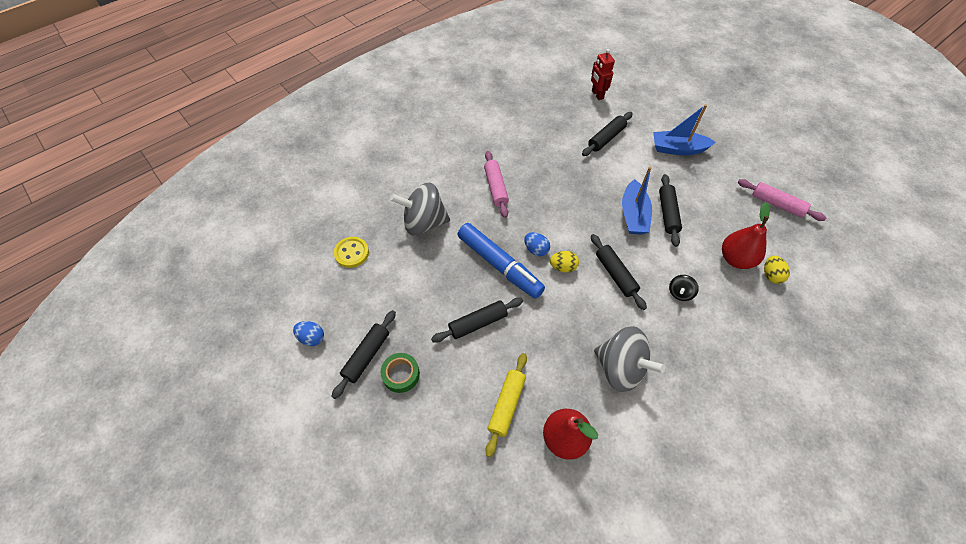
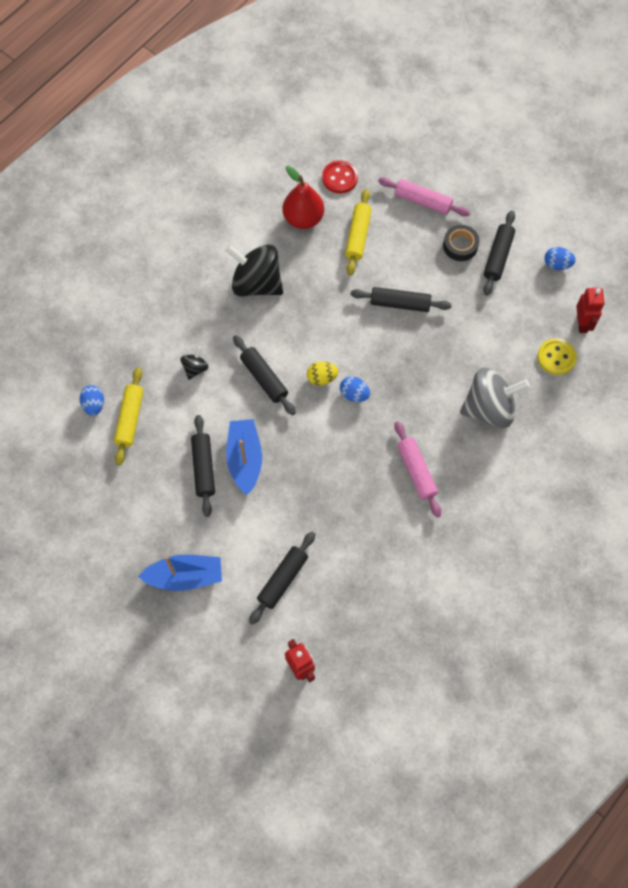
camera: 170 degrees right, 10 degrees up
green tape [381,353,420,393] -> black tape [443,225,479,261]
black rolling pin [431,298,523,343] -> black rolling pin turned 45 degrees clockwise [350,287,452,312]
blue marker [457,223,545,299] -> none
grey spinning top [594,326,665,392] -> black spinning top [225,244,283,297]
red pear [722,202,770,269] -> yellow rolling pin [114,367,144,465]
pink rolling pin [738,179,826,221] -> pink rolling pin moved to [378,177,470,216]
yellow egg [764,256,790,284] -> blue egg [79,385,104,416]
none -> red button [322,160,358,194]
none -> red robot [576,288,605,333]

